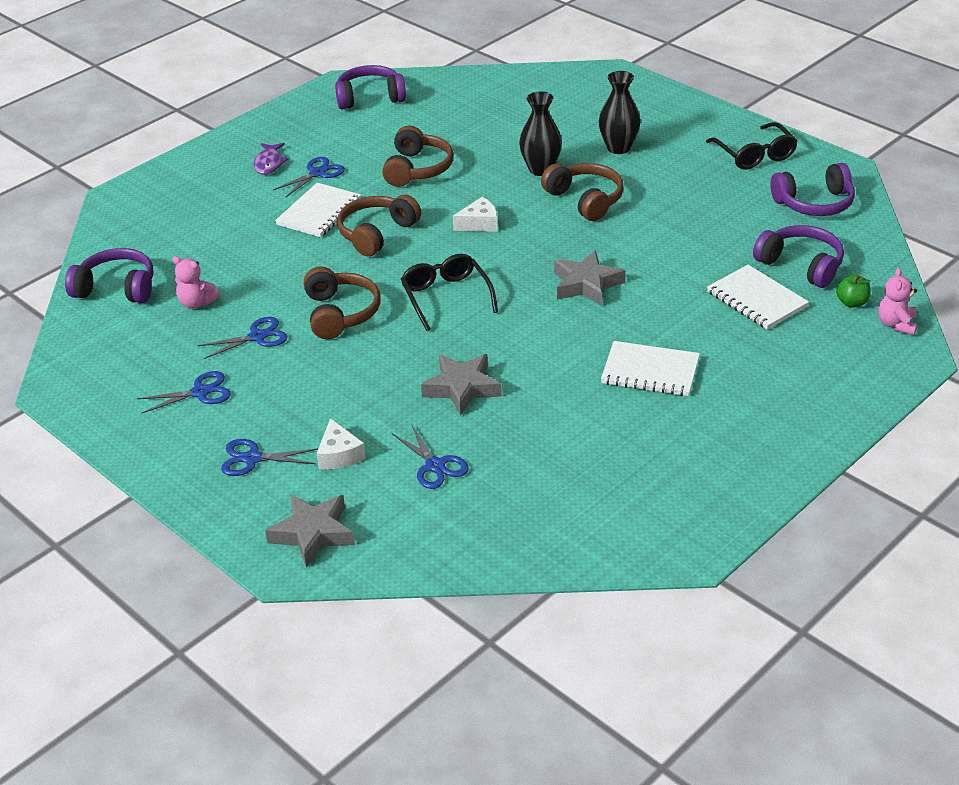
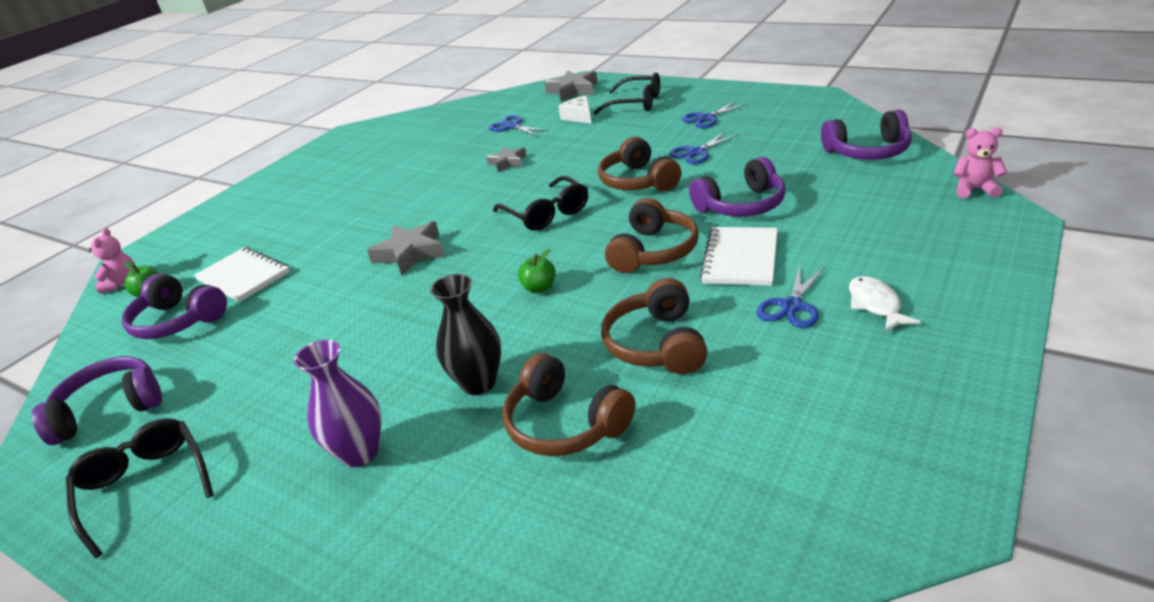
camera: 170 degrees right, 5 degrees down
pink teddy bear [172,256,220,309] -> pink teddy bear moved to [953,127,1007,198]
blue scissors [221,439,318,476] -> black glasses [593,72,660,115]
purple fish [254,143,288,175] -> white fish [849,276,921,332]
purple headphones [335,65,406,109] -> purple headphones moved to [689,157,785,217]
grey star [421,354,502,416] -> grey star [486,147,527,172], size x0.64
white cheese [453,197,498,232] -> green apple [518,249,556,293]
brown headphones [541,163,624,221] -> brown headphones moved to [502,353,635,456]
black vase [599,71,641,154] -> purple vase [294,339,382,467]
white notebook [601,341,700,396] -> none

